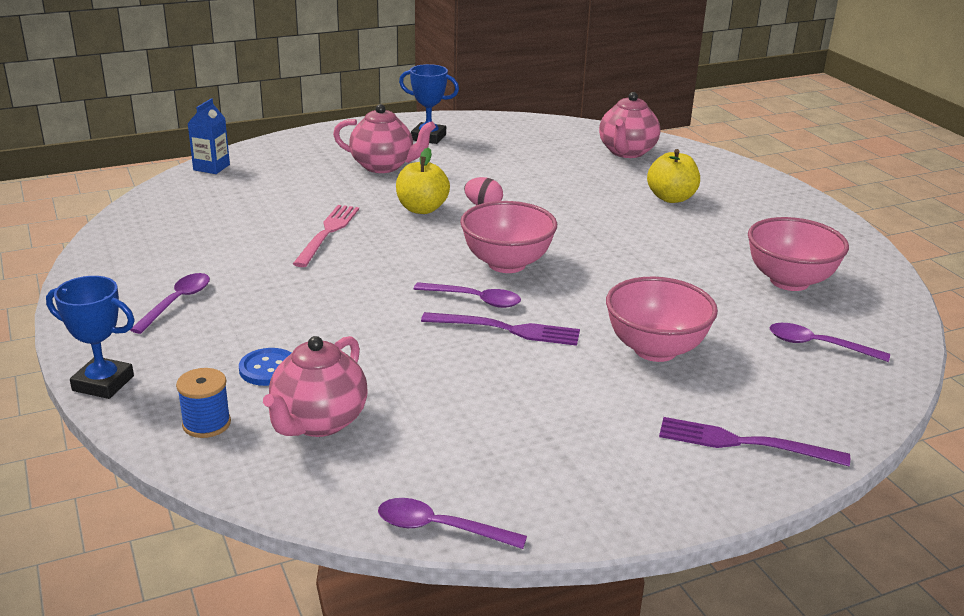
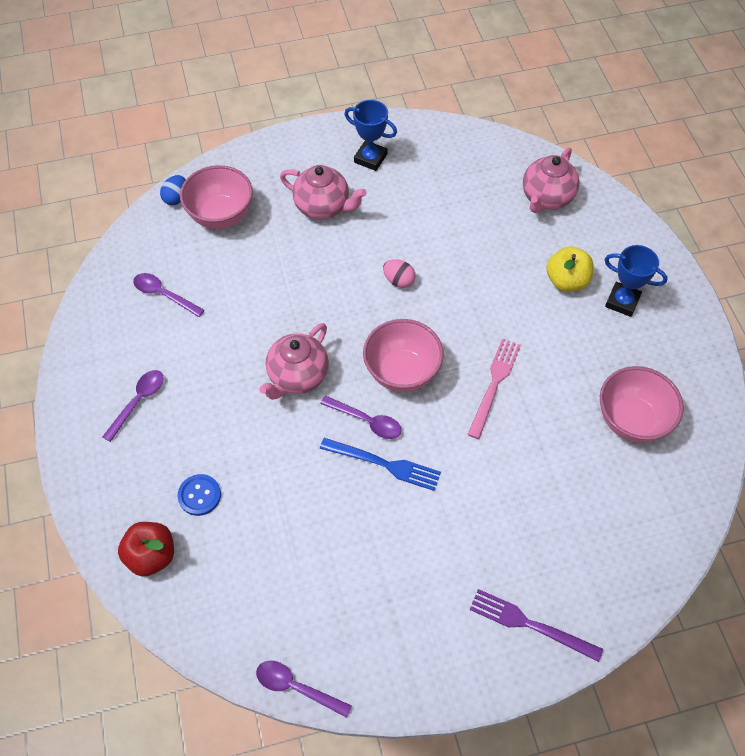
camera: 10 degrees right, 30 degrees up
blue trophy [46,276,135,399] -> blue trophy moved to [604,245,668,317]
blue spool [176,368,231,438] -> red apple [118,522,174,577]
blue carton [187,99,230,174] -> blue egg [160,175,186,205]
pink teapot [263,336,368,437] -> pink teapot moved to [259,323,329,400]
pink fork [293,205,359,267] -> pink fork moved to [467,338,521,439]
yellow apple [396,148,450,214] -> none
purple fork [421,312,580,346] -> blue fork [320,438,441,491]
pink bowl [606,277,718,362] -> pink bowl moved to [180,165,253,229]
purple spoon [769,323,890,362] -> purple spoon moved to [133,273,204,317]

